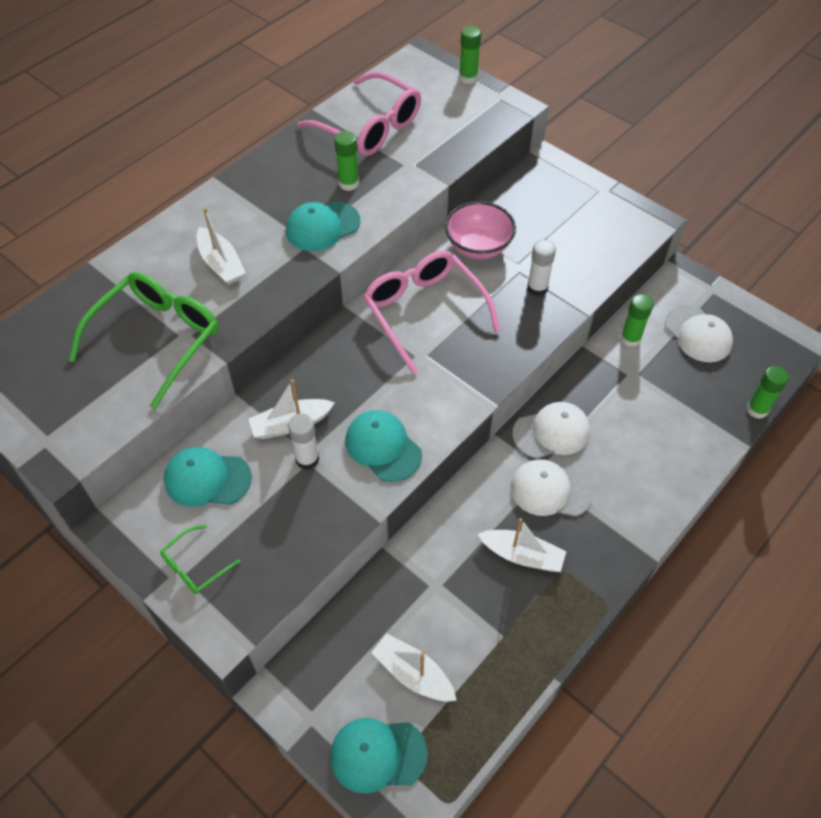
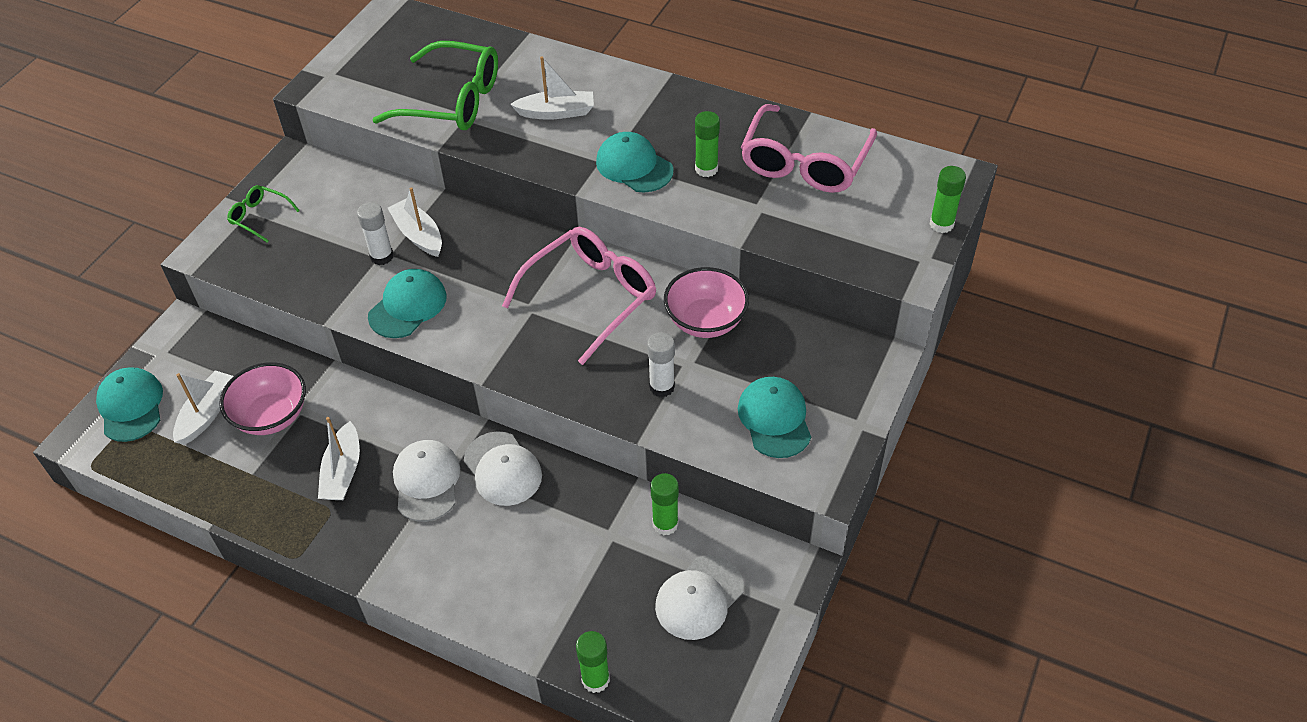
camera: 75 degrees right, 5 degrees down
turquoise cap [164,447,252,507] -> turquoise cap moved to [738,377,811,458]
white boat [197,208,246,285] -> white boat turned 135 degrees counterclockwise [510,56,594,120]
none -> pink bowl [219,362,306,435]

